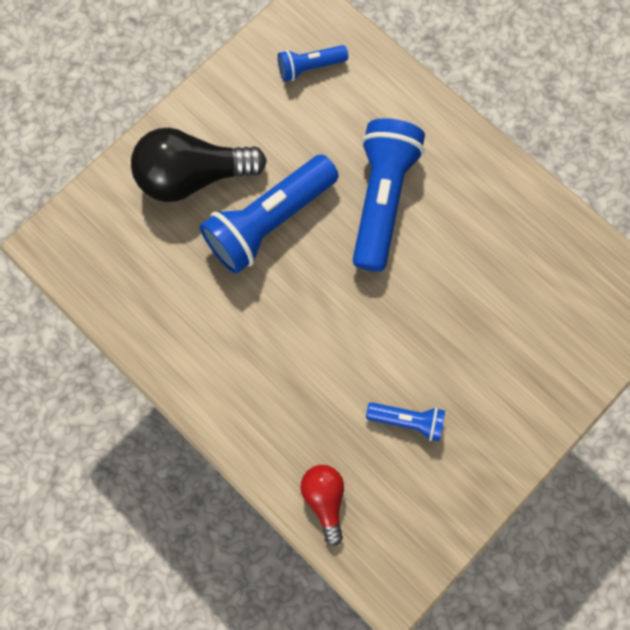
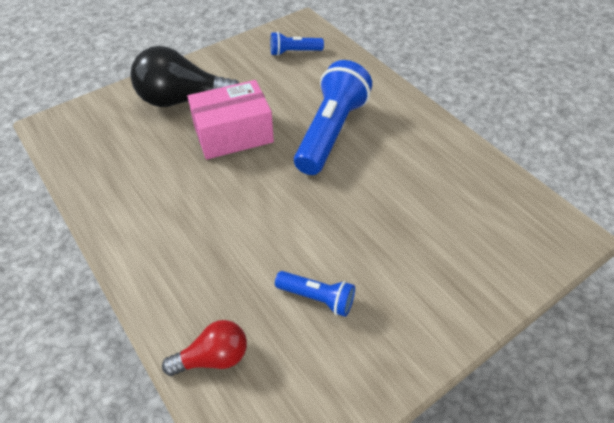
camera: 10 degrees right, 25 degrees down
blue flashlight [200,154,339,274] -> pink box [188,80,274,160]
red light bulb [300,465,344,546] -> red light bulb turned 75 degrees clockwise [162,320,247,376]

